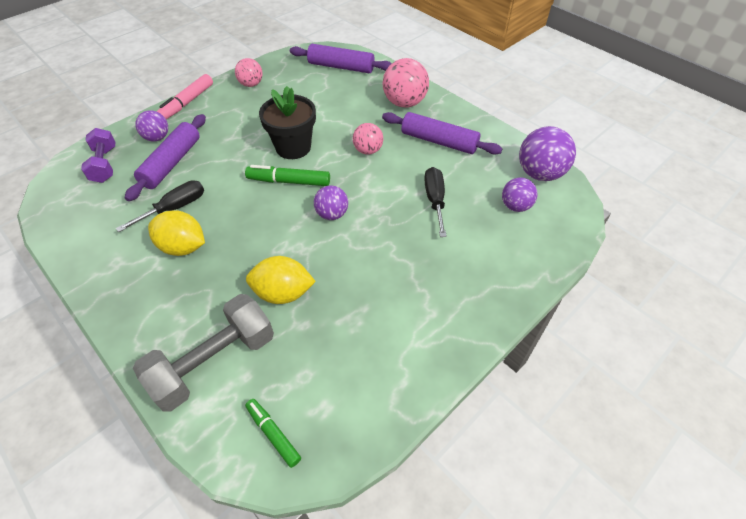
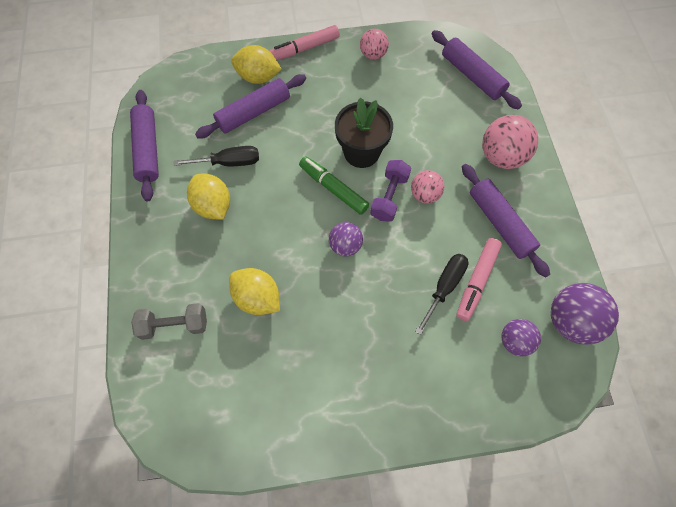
camera: 35 degrees right, 15 degrees up
purple dumbbell [81,128,115,183] -> purple dumbbell moved to [370,160,411,222]
grey dumbbell [133,294,274,412] -> grey dumbbell [131,303,207,340], size x0.64
purple ball [135,110,168,142] -> yellow lemon [231,45,282,84]
green marker [245,399,301,468] -> none
none -> purple rolling pin [130,90,159,201]
none -> pink marker [456,238,502,321]

